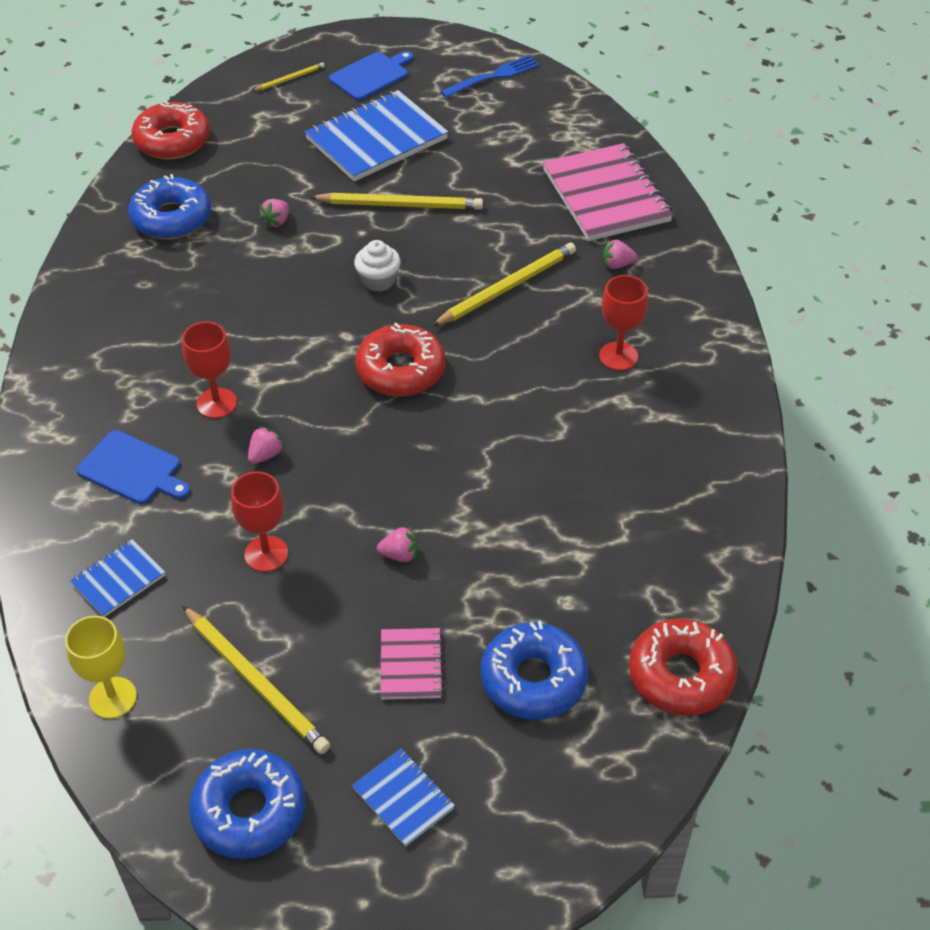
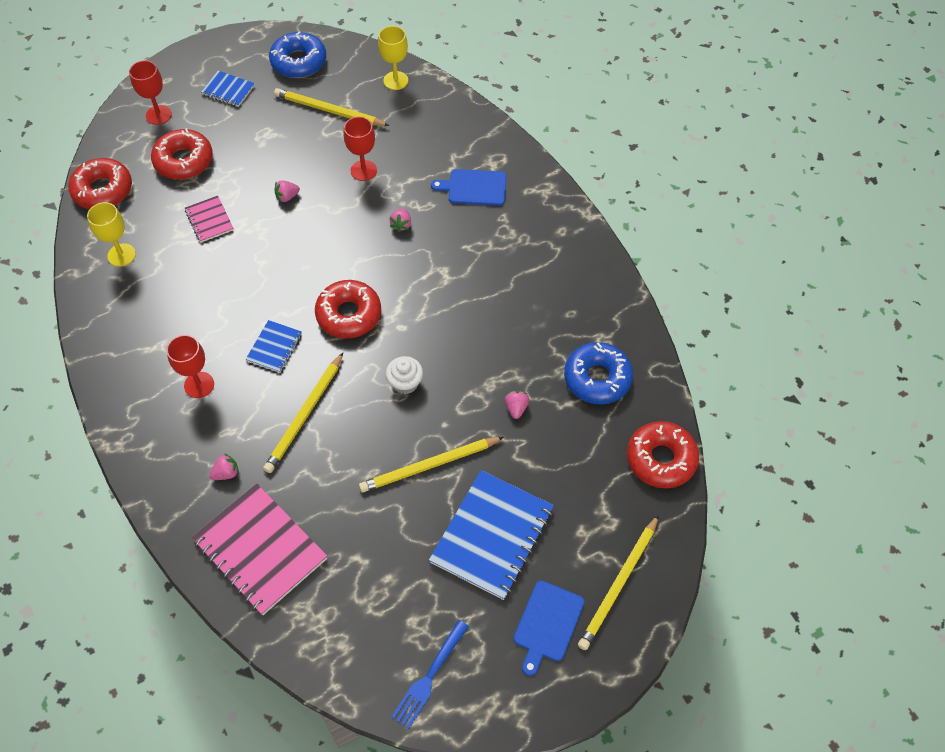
camera: 155 degrees right, 10 degrees up
blue notebook [70,539,165,617] -> blue notebook moved to [246,320,302,373]
red goblet [182,321,237,418] -> red goblet moved to [129,60,172,125]
yellow pencil [252,62,325,91] -> yellow pencil [578,515,659,650], size x1.94
pink notebook [380,628,444,699] -> pink notebook moved to [185,196,234,242]
blue donut [481,621,588,720] -> red donut [151,128,213,180]
none -> yellow goblet [87,202,136,267]

